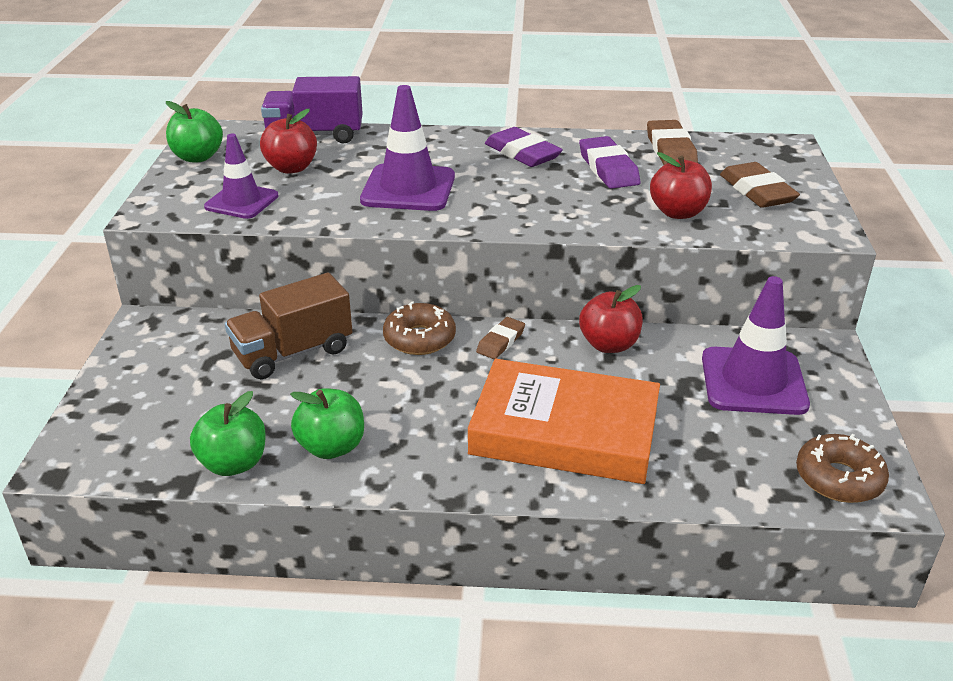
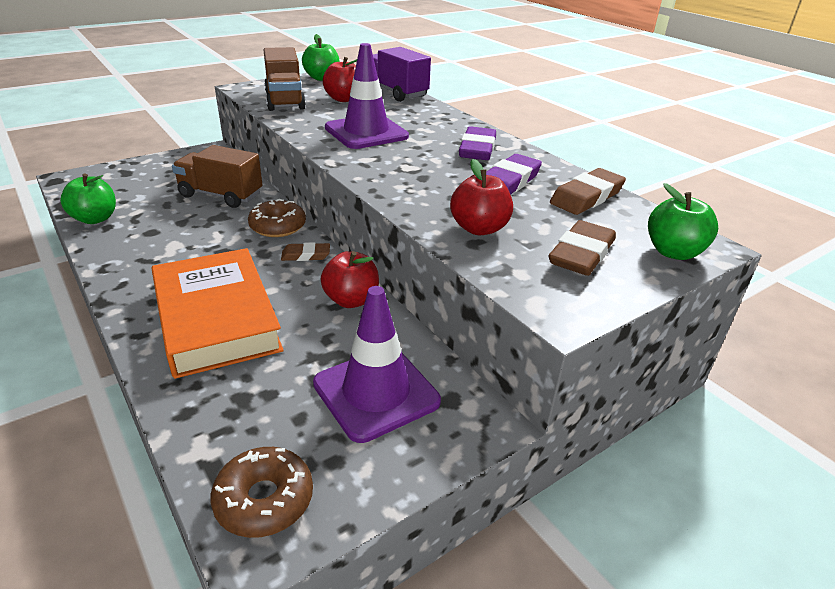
camera: 50 degrees right, 0 degrees up
purple traffic cone [204,134,279,219] -> brown truck [263,47,306,111]
green apple [290,388,364,459] -> green apple moved to [648,183,718,260]

